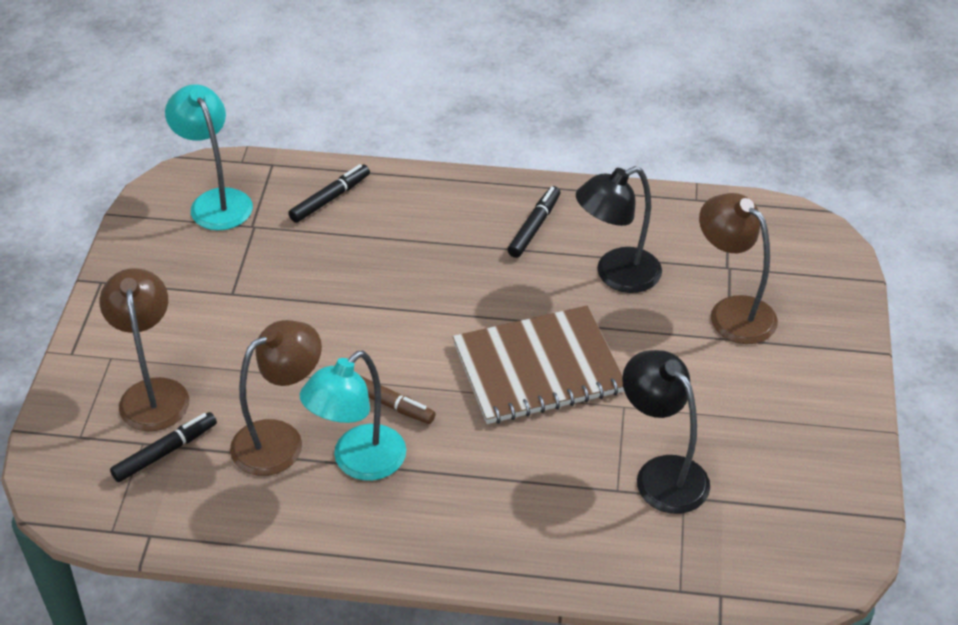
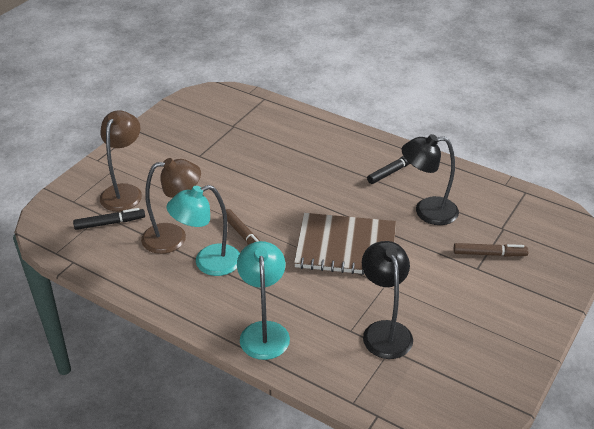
camera: 25 degrees right, 5 degrees down
turquoise lamp [165,84,253,230] -> turquoise lamp moved to [237,241,290,360]
black marker [288,164,370,223] -> none
brown lamp [699,193,778,344] -> brown marker [454,243,529,257]

